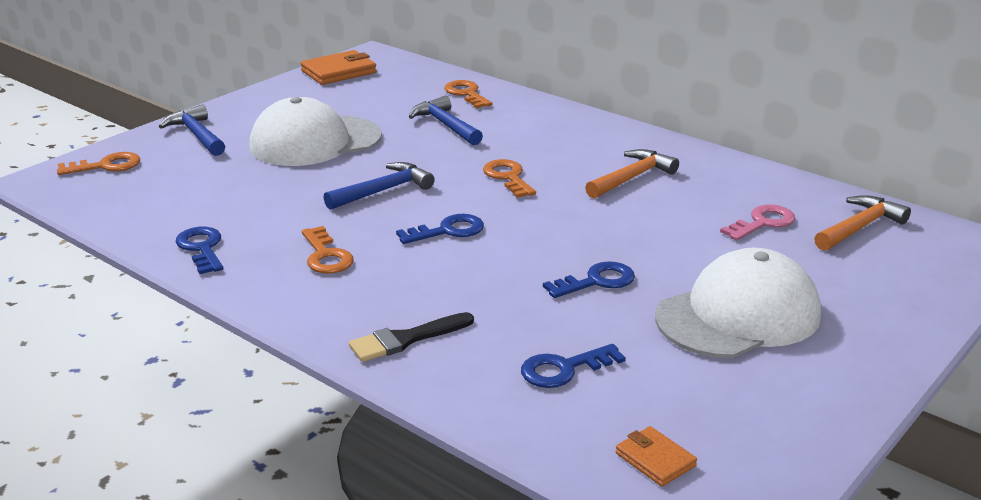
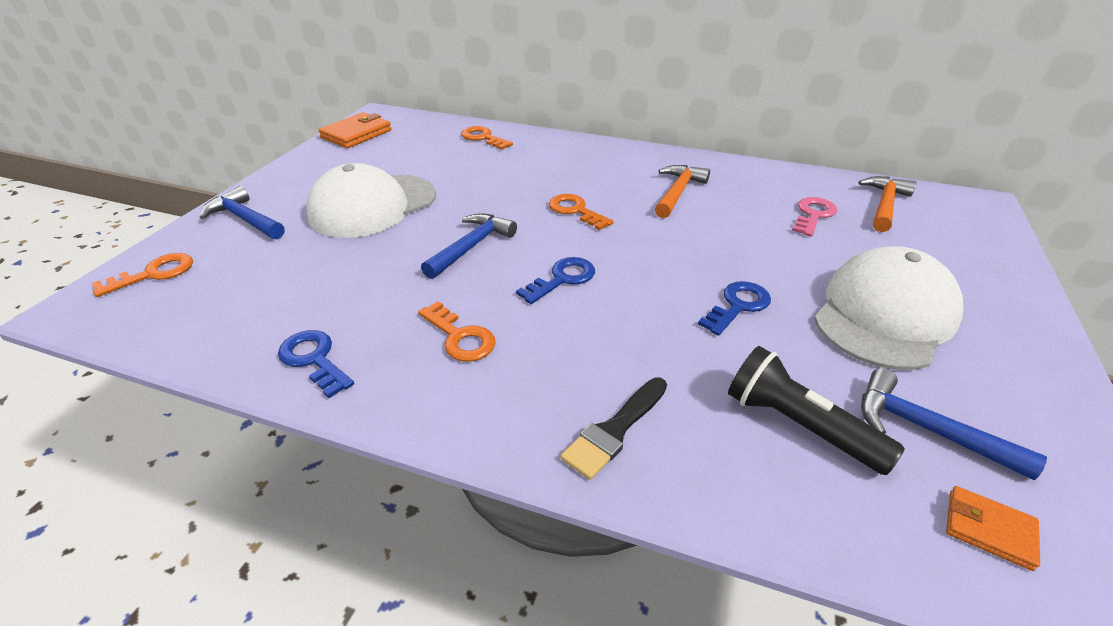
camera: 20 degrees left, 10 degrees up
blue hammer [409,96,483,145] -> blue hammer moved to [861,368,1047,480]
blue key [521,344,626,388] -> black flashlight [728,346,905,475]

